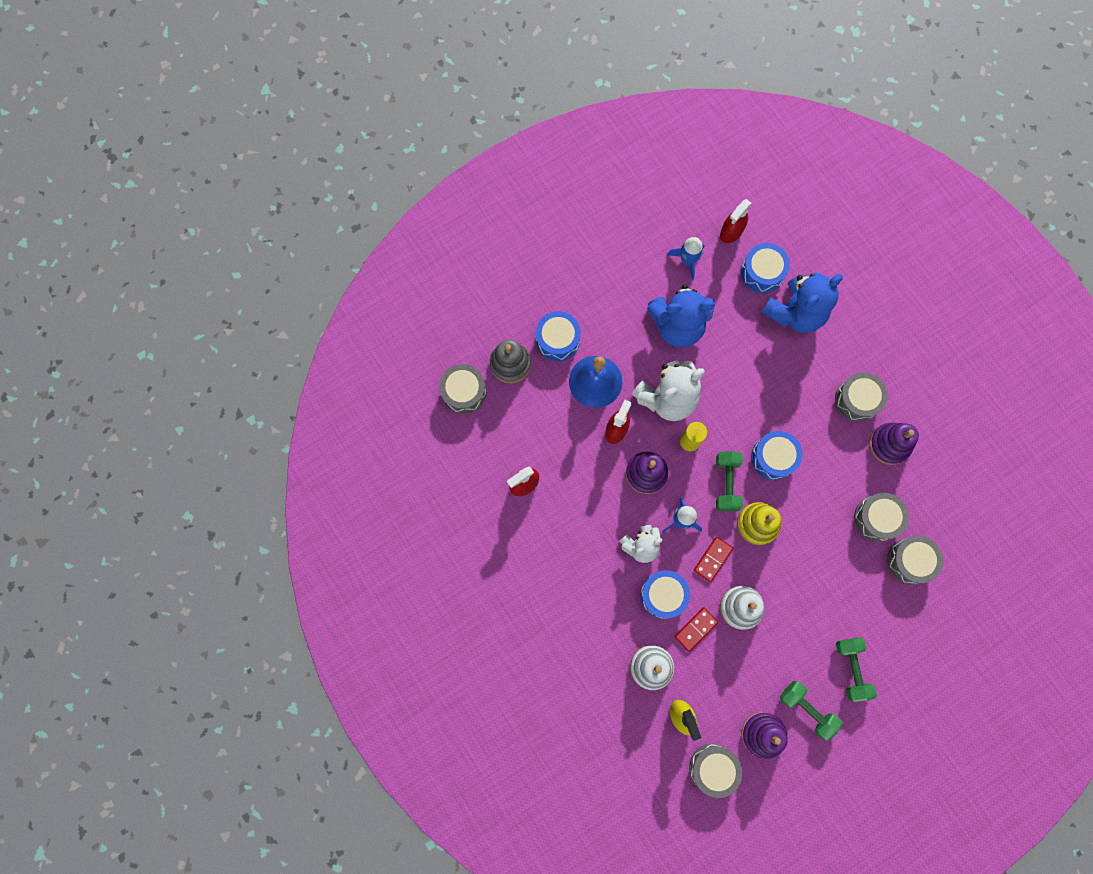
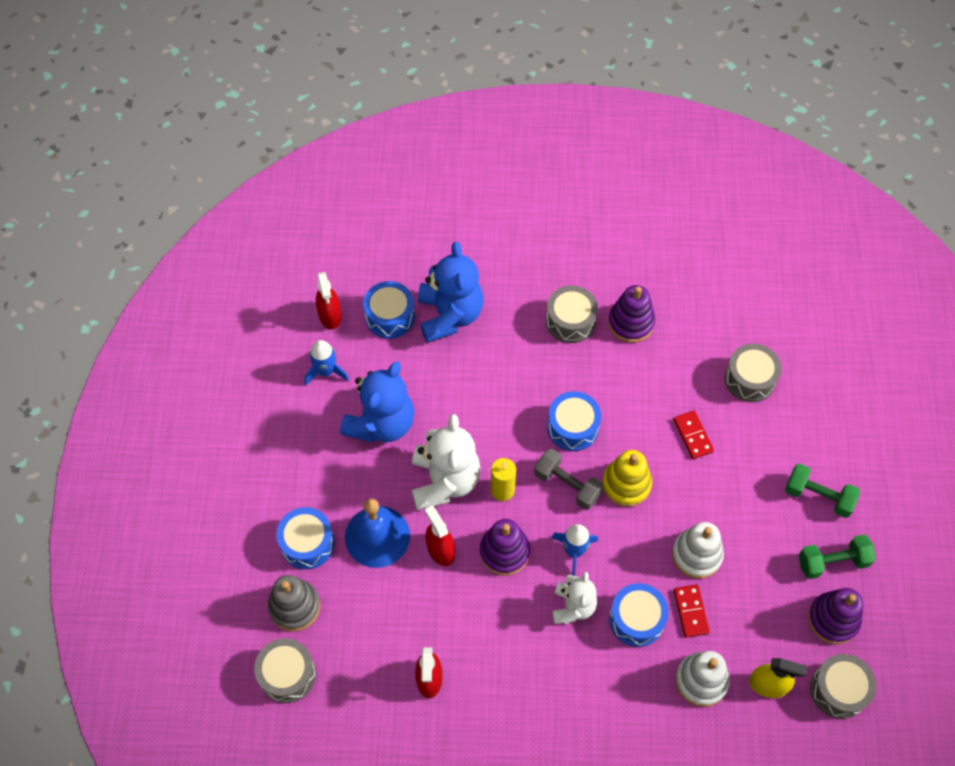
camera: 55 degrees left, 15 degrees down
red domino [694,537,733,582] -> red domino moved to [673,410,714,459]
green dumbbell [716,451,743,511] -> grey dumbbell [534,449,604,510]
grey drum [854,493,909,541] -> none

